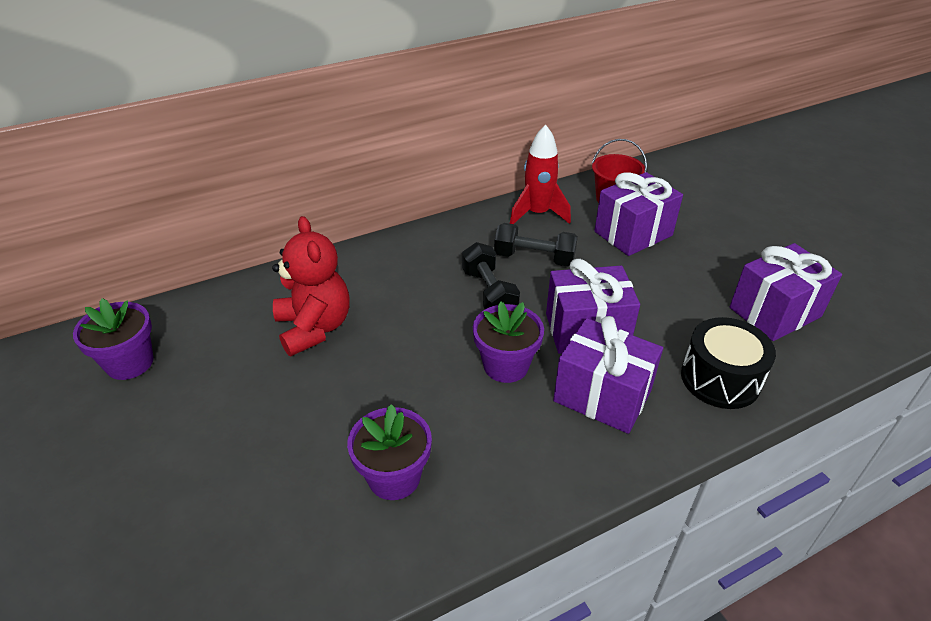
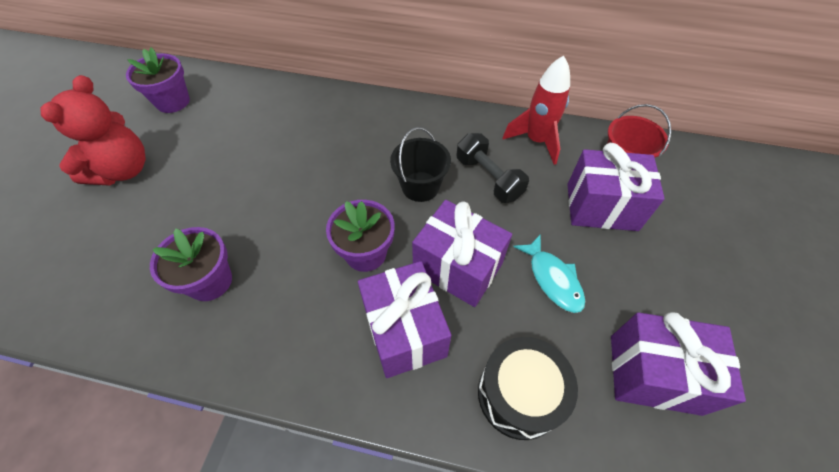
camera: 40 degrees right, 15 degrees up
red teddy bear [272,216,350,356] -> red teddy bear moved to [40,75,146,186]
black dumbbell [462,242,520,309] -> black bucket [390,127,451,202]
none -> turquoise fish [513,234,585,313]

